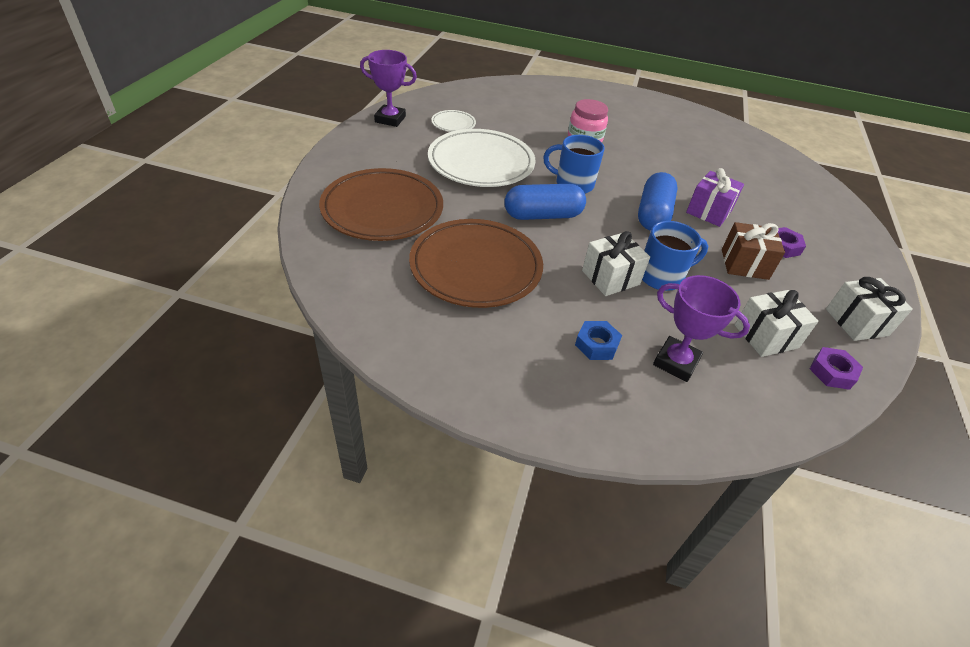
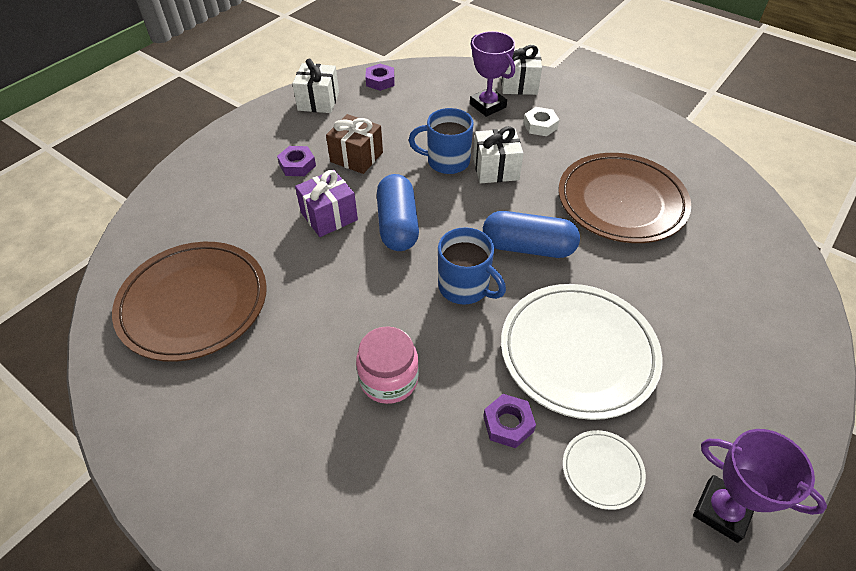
camera: 155 degrees left, 5 degrees up
brown plate [319,168,443,241] -> brown plate moved to [112,242,267,362]
blue nut [575,321,622,360] -> white nut [523,107,559,136]
blue capsule [638,172,678,231] -> blue capsule turned 45 degrees counterclockwise [377,174,419,251]
white gift [735,290,819,357] -> white gift moved to [501,45,542,95]
none -> purple nut [483,394,536,448]

